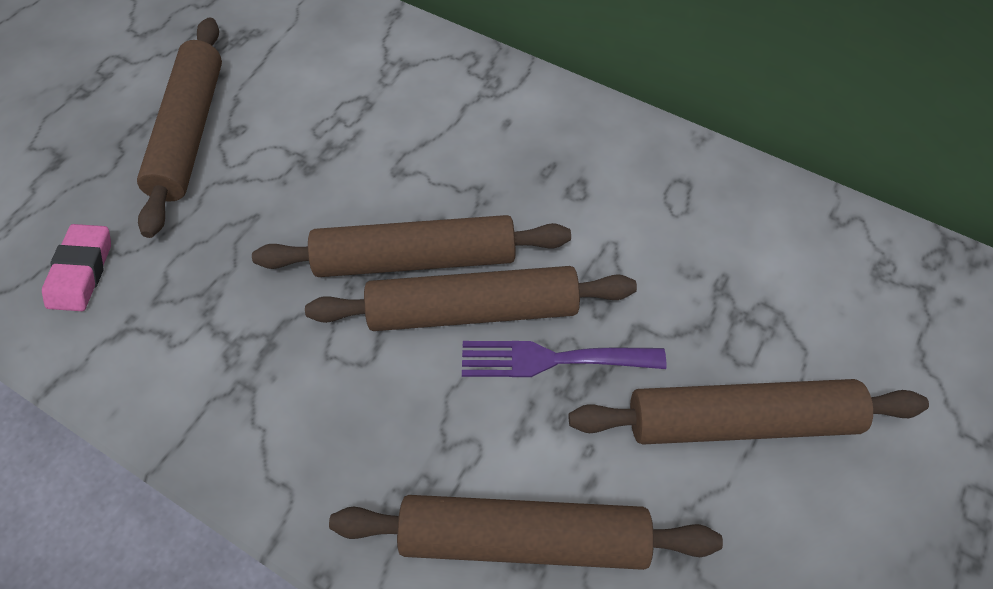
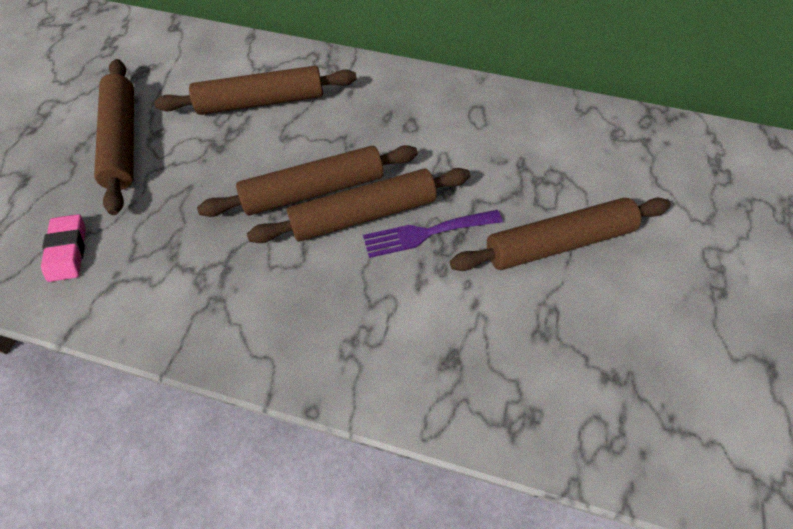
camera: 15 degrees left, 0 degrees up
brown rolling pin [329,495,723,570] -> brown rolling pin moved to [154,66,357,115]

